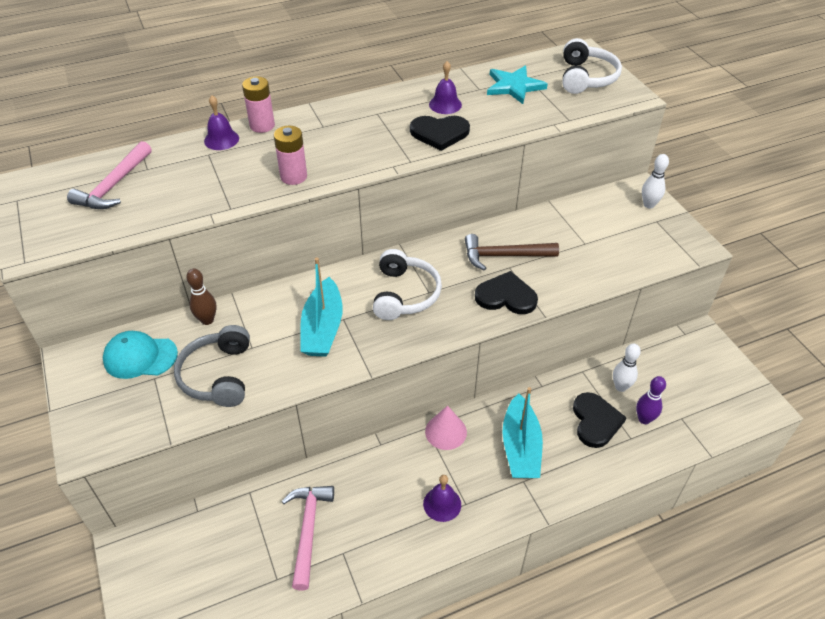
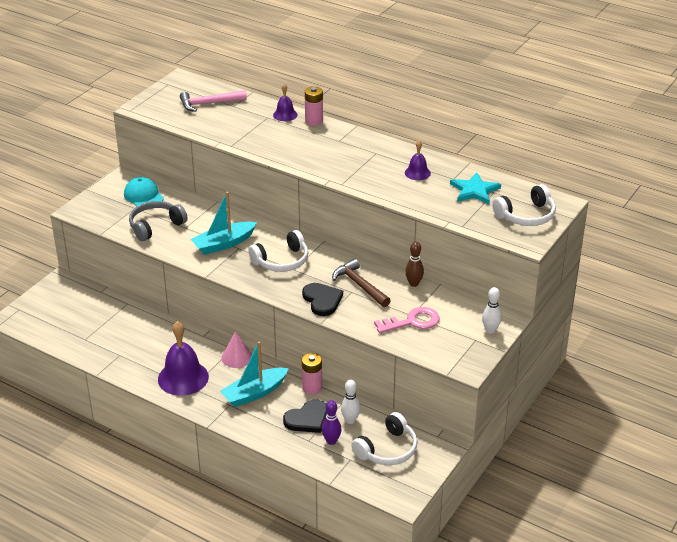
camera: 55 degrees right, 10 degrees down
brown bowling pin [186,269,217,325] -> brown bowling pin moved to [405,242,424,287]
pink battery [274,126,307,185] -> pink battery moved to [302,353,322,395]
pink hammer [282,486,334,591] -> none
black heart [410,116,470,151] -> none
purple bell [423,475,461,522] -> purple bell [158,321,209,396], size x1.88
none -> white headphones [352,412,417,465]
none -> pink key [374,307,440,333]

